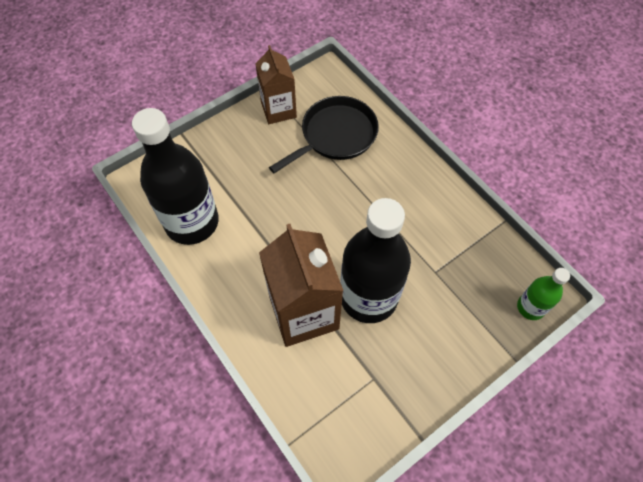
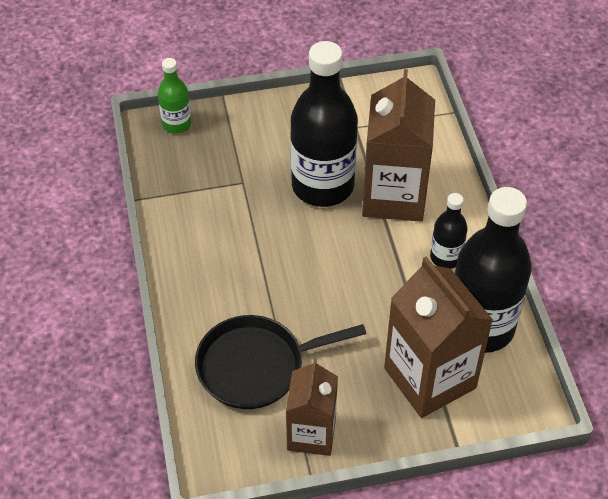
camera: 155 degrees left, 10 degrees down
none -> brown carton [384,257,493,418]
none -> black bottle [430,193,468,269]

